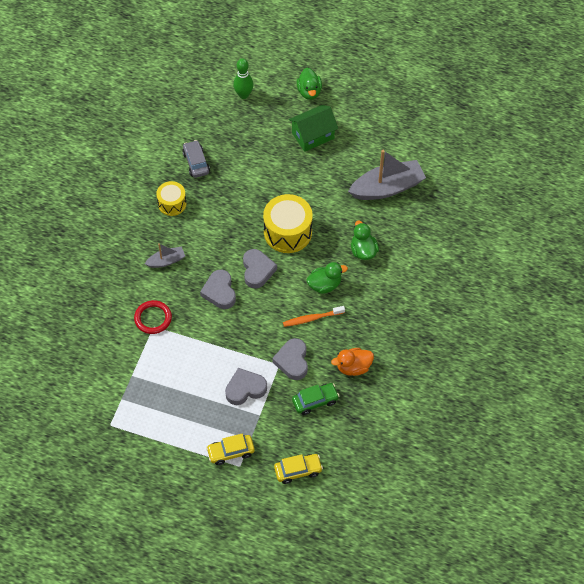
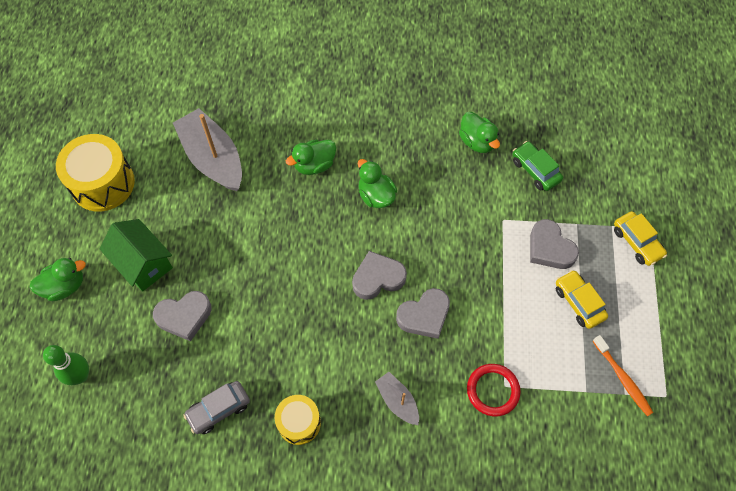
camera: 105 degrees left, 5 degrees up
yellow drum [263,194,313,253] -> yellow drum moved to [56,134,135,212]
grey heart [272,338,308,380] -> grey heart moved to [153,291,212,341]
yellow car [274,454,323,484] -> yellow car moved to [556,270,608,329]
orange toothbrush [283,306,345,327] -> orange toothbrush moved to [593,335,653,416]
orange duck [331,348,374,376] -> green duck [459,112,500,153]

